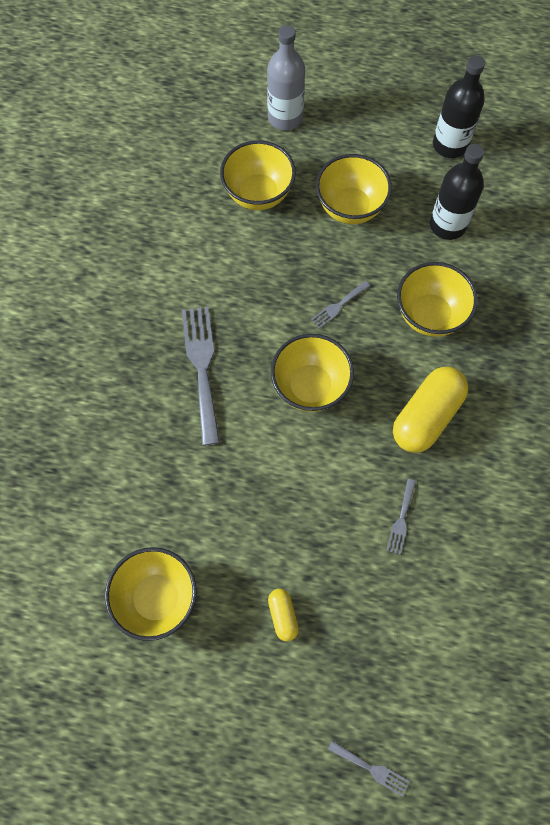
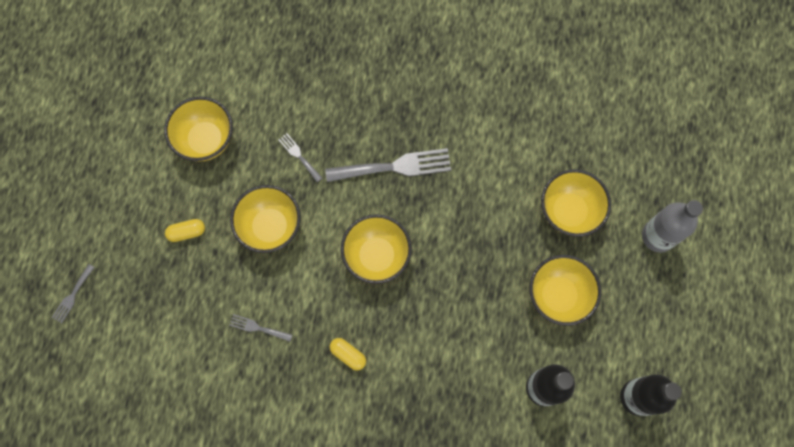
camera: 90 degrees right, 5 degrees up
grey fork [311,281,370,329] -> grey fork moved to [278,133,322,182]
yellow capsule [393,367,468,453] -> yellow capsule [330,338,366,371], size x0.48
yellow bowl [397,262,478,337] -> yellow bowl moved to [230,185,301,253]

